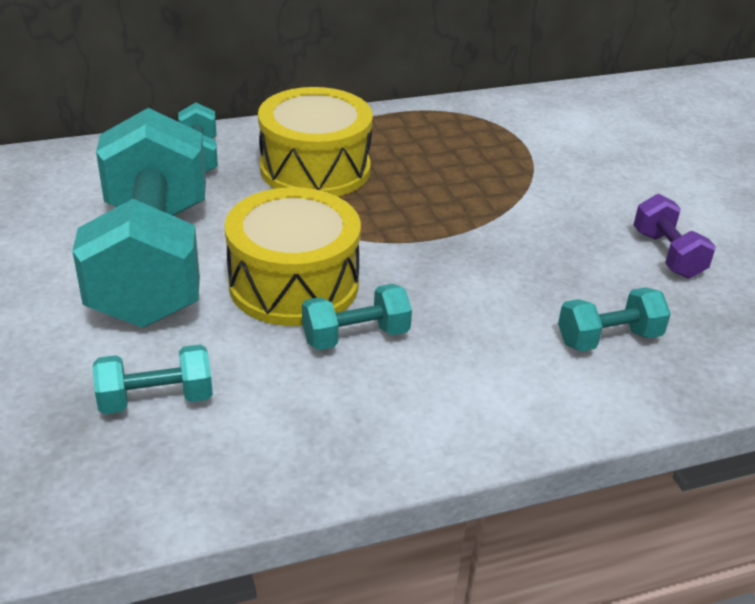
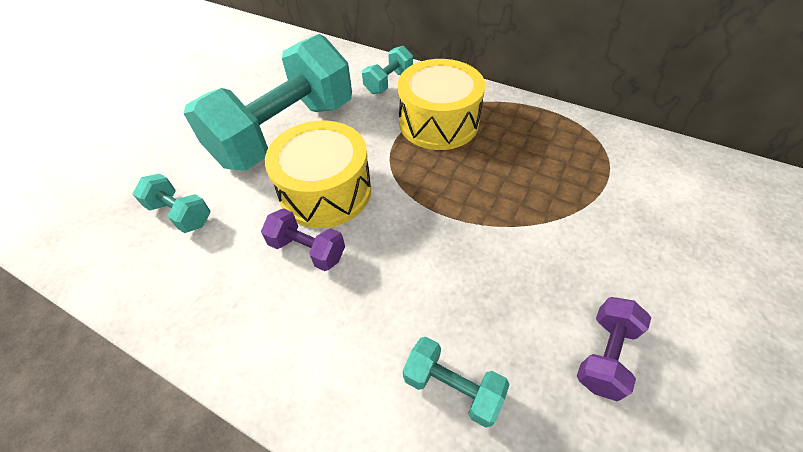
camera: 50 degrees right, 15 degrees up
turquoise dumbbell [302,284,412,350] -> purple dumbbell [261,208,345,271]

